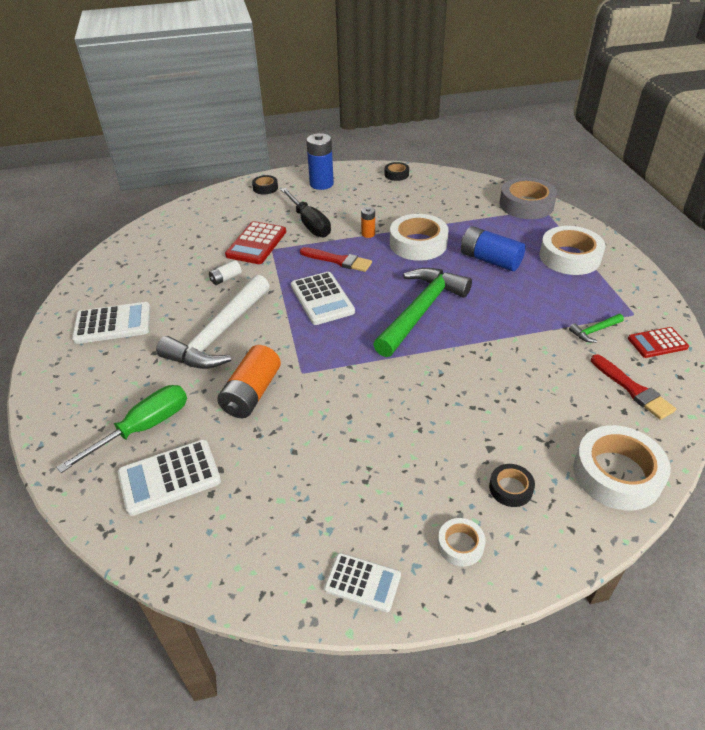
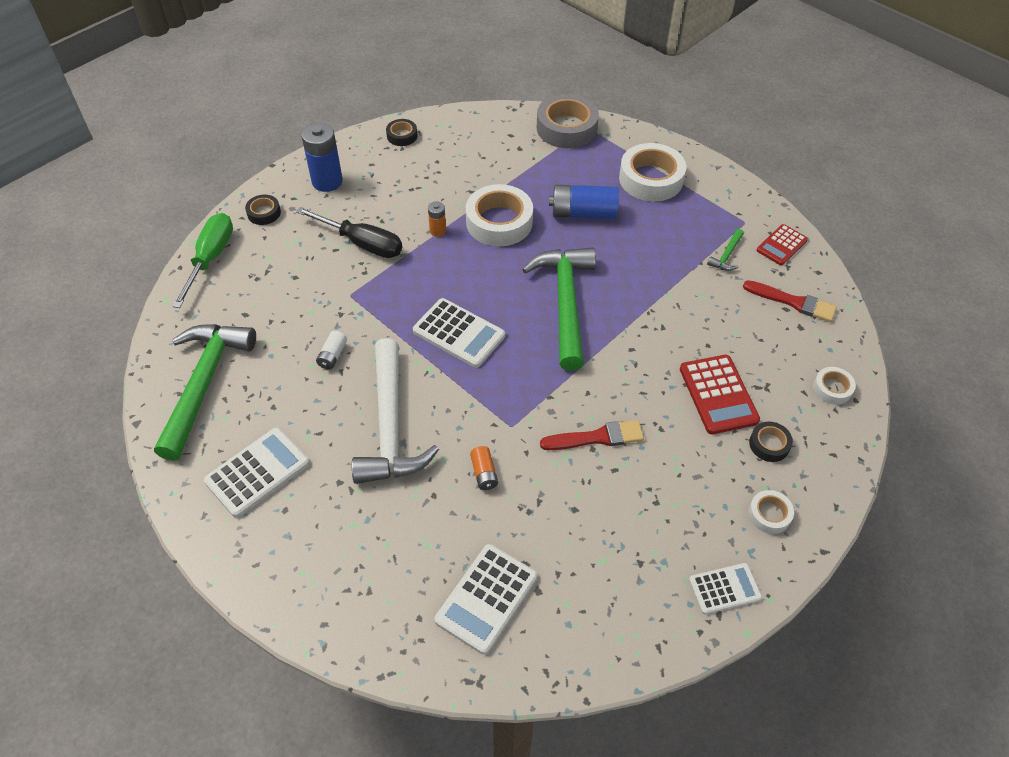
camera: 35 degrees left, 10 degrees up
green screwdriver [56,385,187,473] -> green screwdriver moved to [172,213,233,308]
orange battery [217,345,281,418] -> orange battery [470,446,498,490], size x0.51
red calculator [225,221,286,264] -> red calculator moved to [680,355,760,434]
red brush [300,247,372,272] -> red brush moved to [540,420,644,450]
white tape [573,425,671,510] -> white tape [813,367,856,405], size x0.50
none -> green hammer [154,324,256,461]

